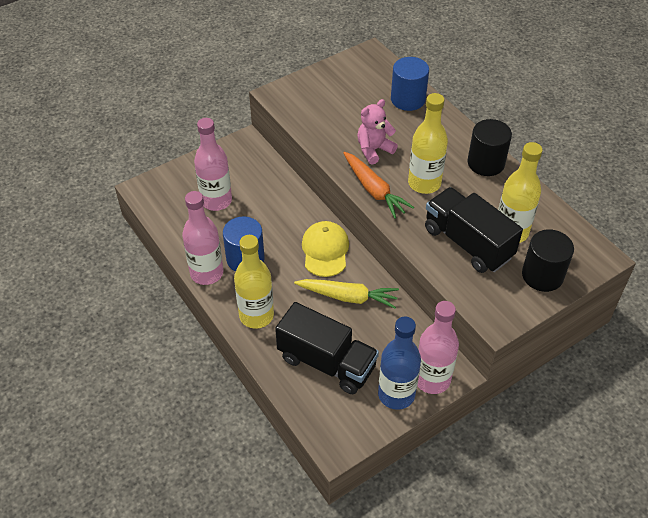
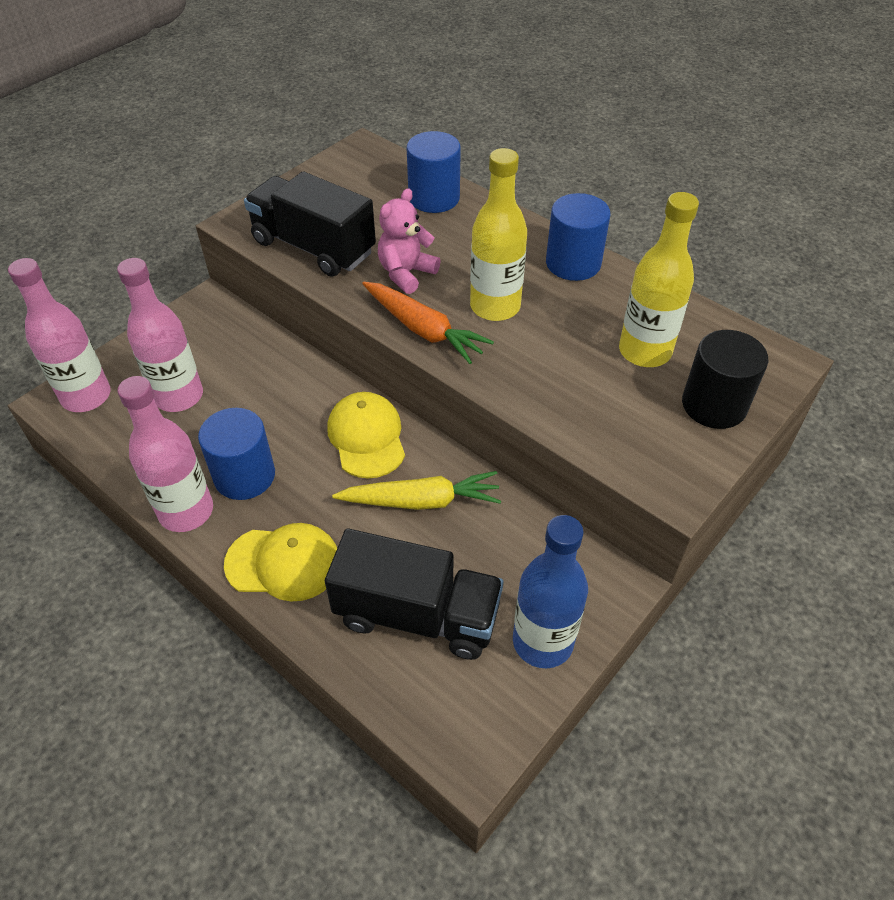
camera: 15 degrees left, 0 degrees up
yellow bottle [234,235,274,328] -> yellow cap [224,523,337,601]
pink bottle [417,301,459,394] -> pink bottle moved to [8,258,111,412]
black truck [425,187,523,273] -> black truck moved to [244,171,376,277]
black cylinder [468,119,512,176] -> blue cylinder [546,193,610,281]

